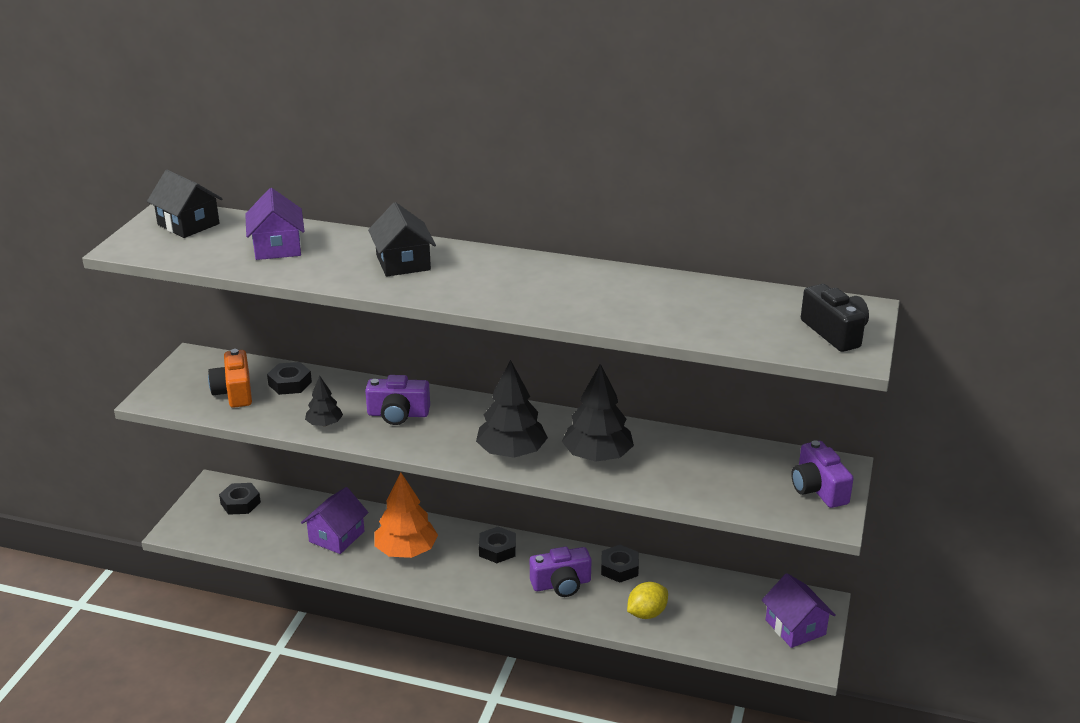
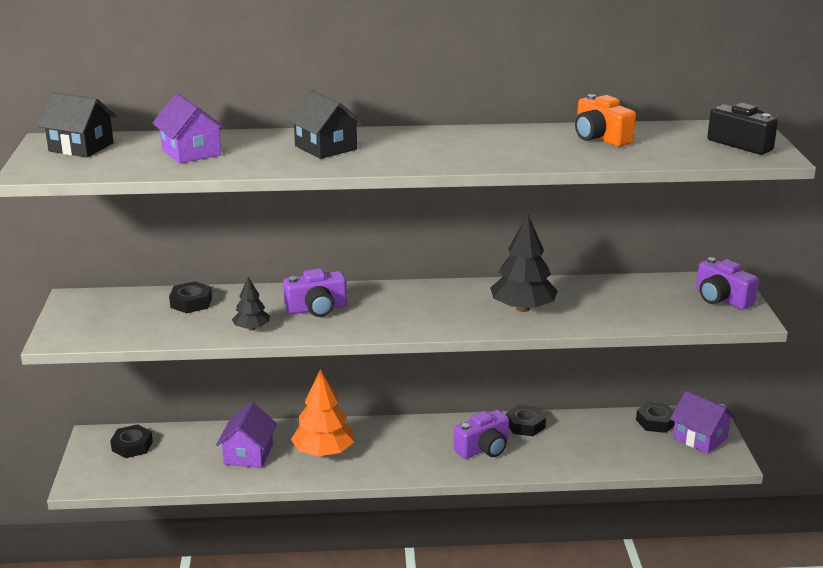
camera: 20 degrees left, 5 degrees down
orange camera [208,349,252,408] -> orange camera moved to [575,94,636,147]
black tree [476,360,548,458] -> none
black nut [479,527,516,563] -> black nut moved to [636,402,675,433]
yellow lemon [627,582,668,619] -> none

